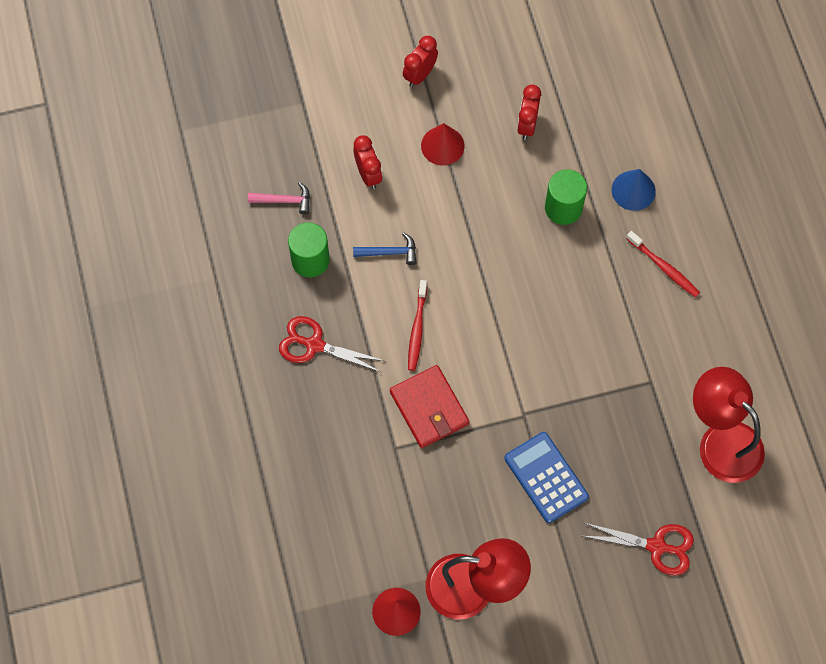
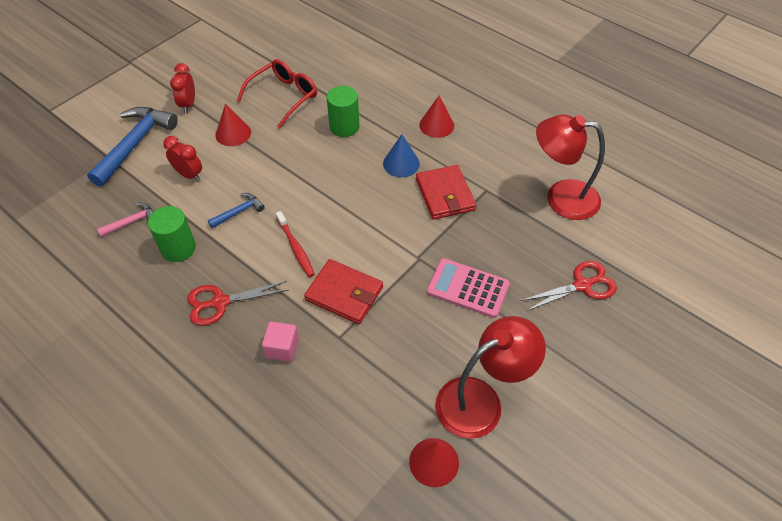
camera: 35 degrees left, 15 degrees down
blue calculator [504,432,589,523] -> pink calculator [427,258,510,318]
red clock [517,85,541,140] -> red glasses [237,59,317,128]
blue cone [612,169,656,211] -> blue cone moved to [383,134,420,177]
red toothbrush [626,231,700,297] -> red cone [419,96,454,138]
none -> blue hammer [87,107,178,187]
none -> pink cube [262,321,299,362]
none -> red wallet [416,165,477,220]

